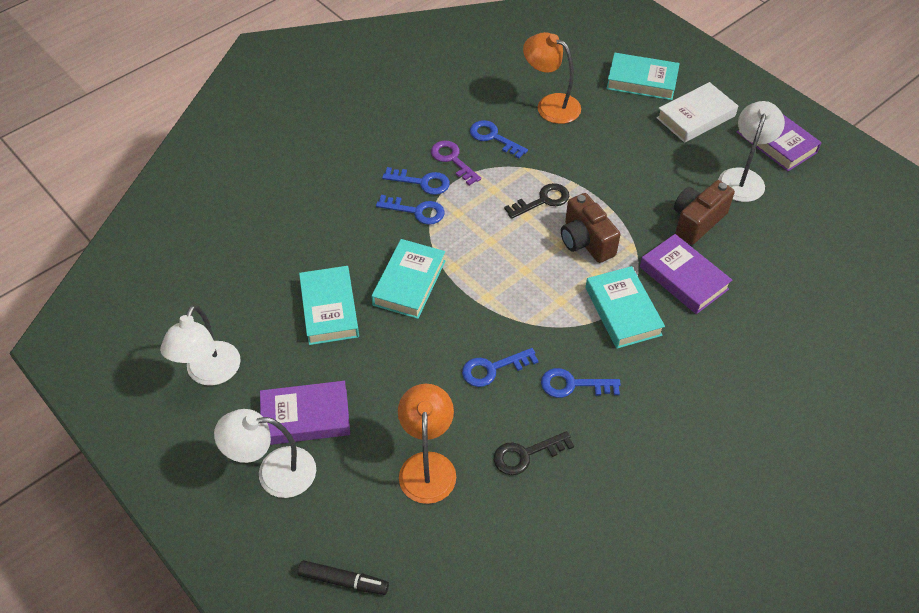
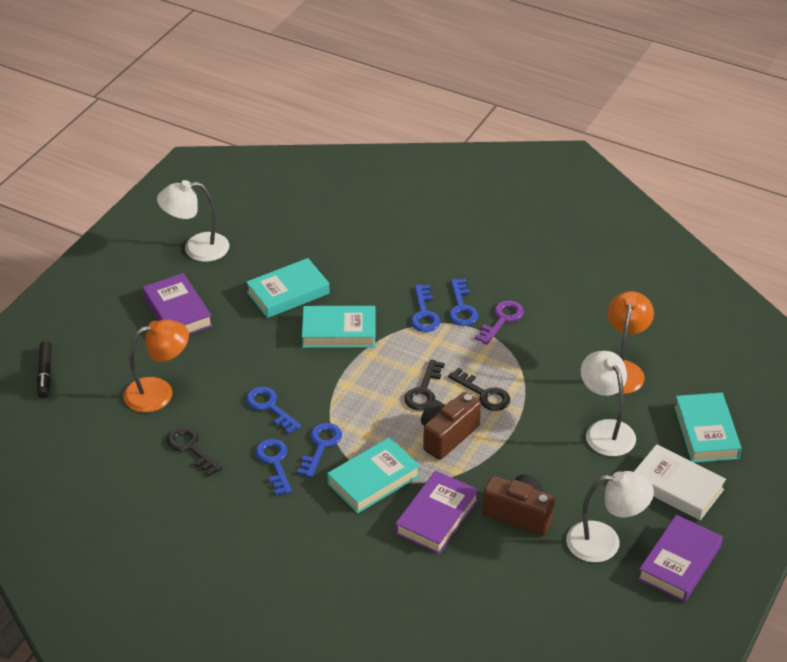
camera: 70 degrees right, 10 degrees down
white lamp [214,409,316,498] -> white lamp moved to [581,351,636,456]
blue key [470,120,528,159] -> blue key moved to [297,423,342,478]
none -> black key [404,360,445,411]

